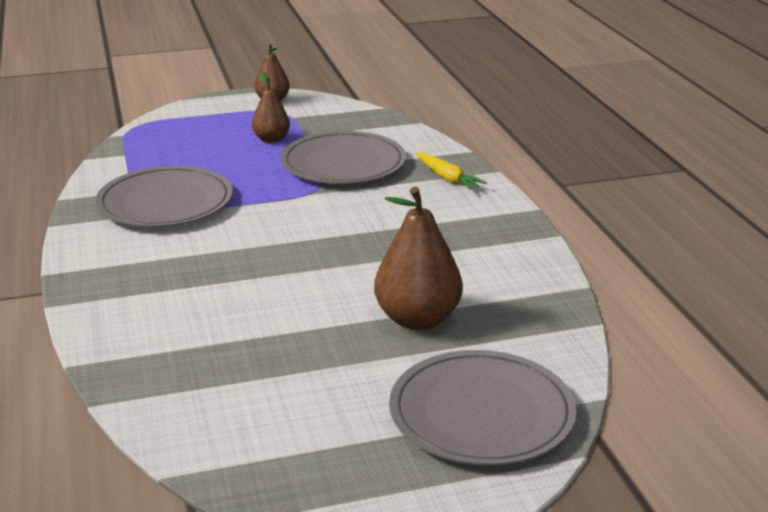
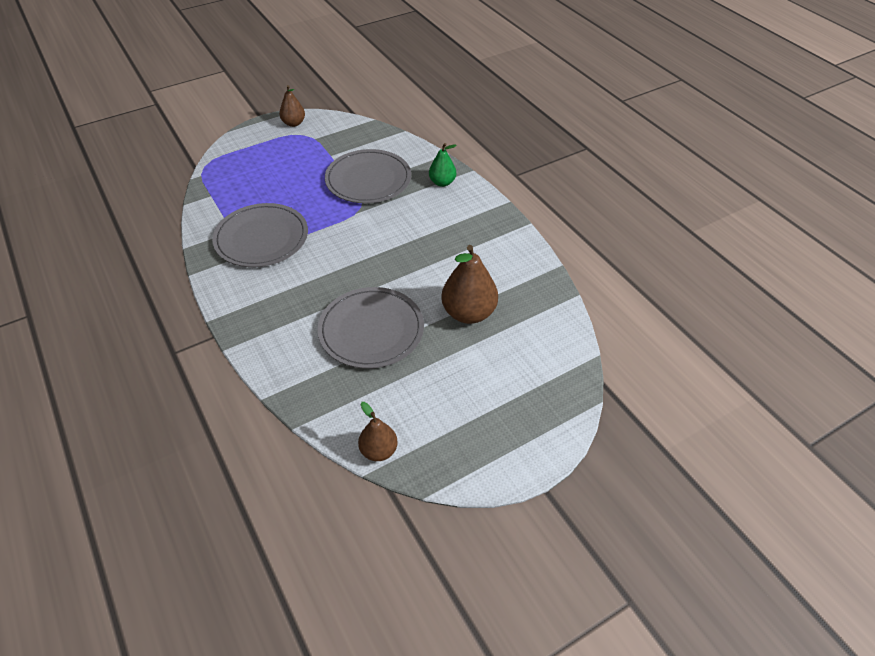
camera: 15 degrees left, 20 degrees up
brown pear [252,72,290,143] -> brown pear moved to [358,402,398,461]
grey plate [389,350,577,466] -> grey plate moved to [317,287,424,369]
yellow carrot [415,153,487,190] -> green pear [429,143,457,187]

